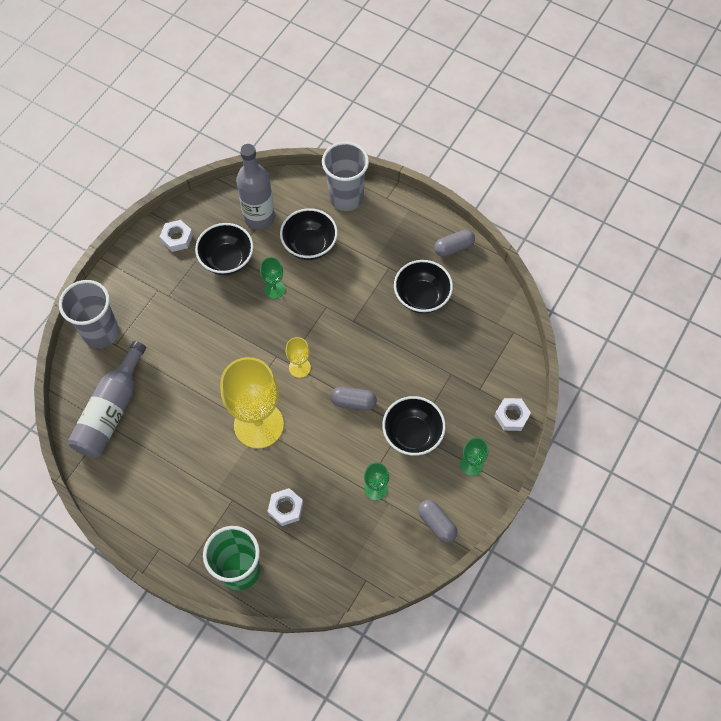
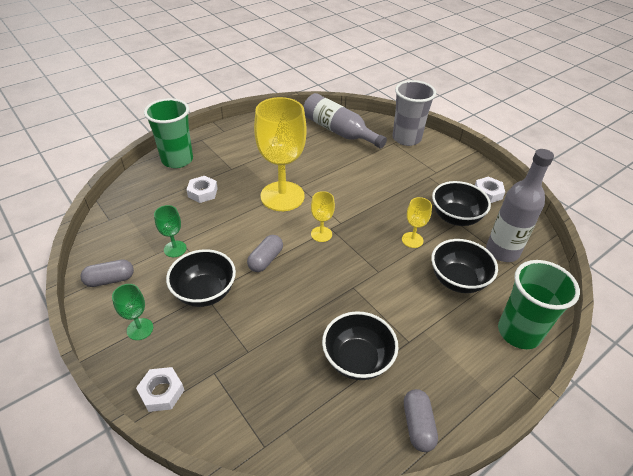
camera: 110 degrees right, 20 degrees down
green goblet [260,257,285,299] -> yellow goblet [402,197,432,248]
grey cup [322,142,369,211] -> green cup [498,260,580,349]

